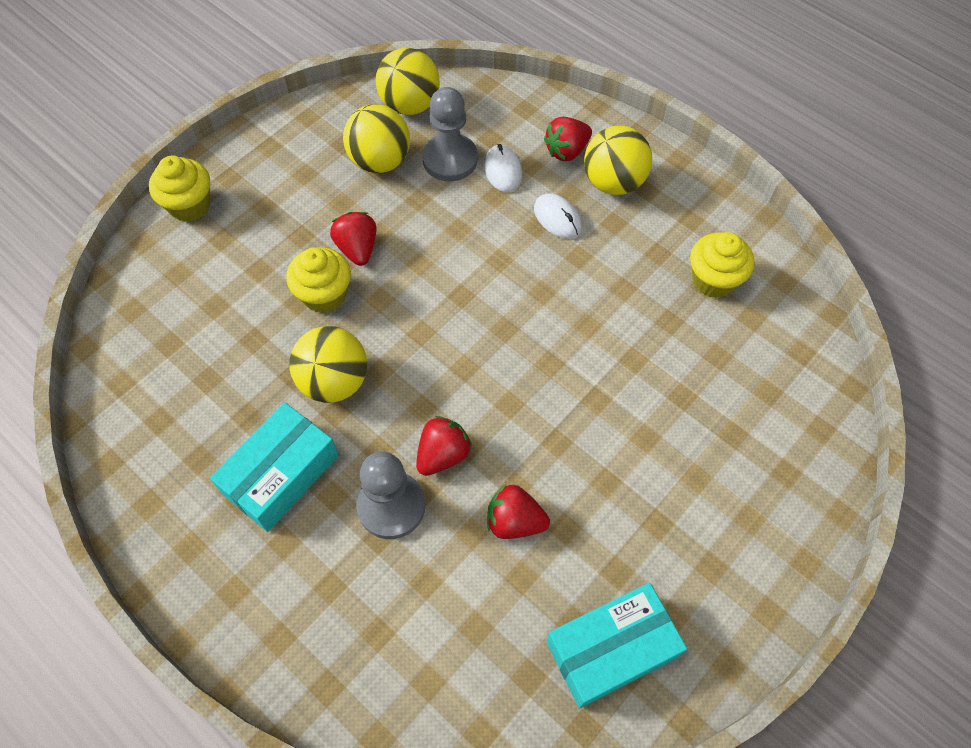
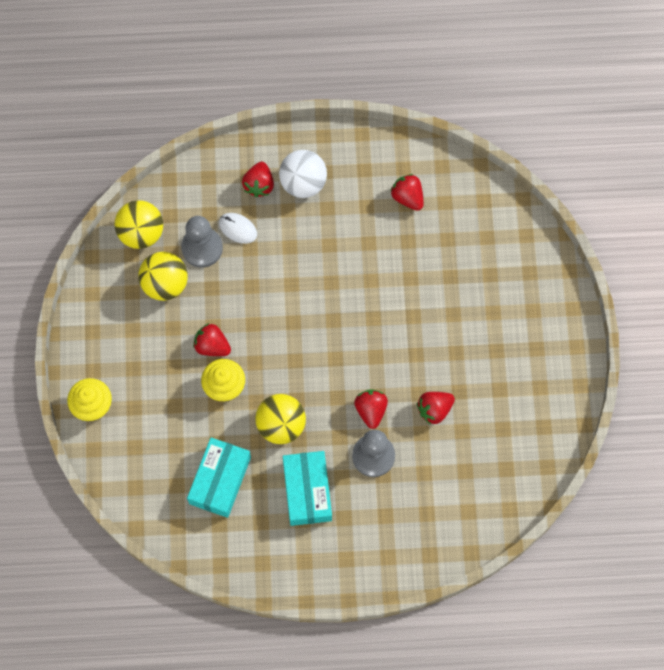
camera: 45 degrees left, 10 degrees up
white mouse [534,193,582,239] -> none
turquoise box [546,583,687,708] -> turquoise box moved to [187,437,251,518]
yellow ball [584,126,652,195] -> white ball [279,150,327,198]
yellow cupcake [690,232,754,298] -> red strawberry [390,174,424,211]

